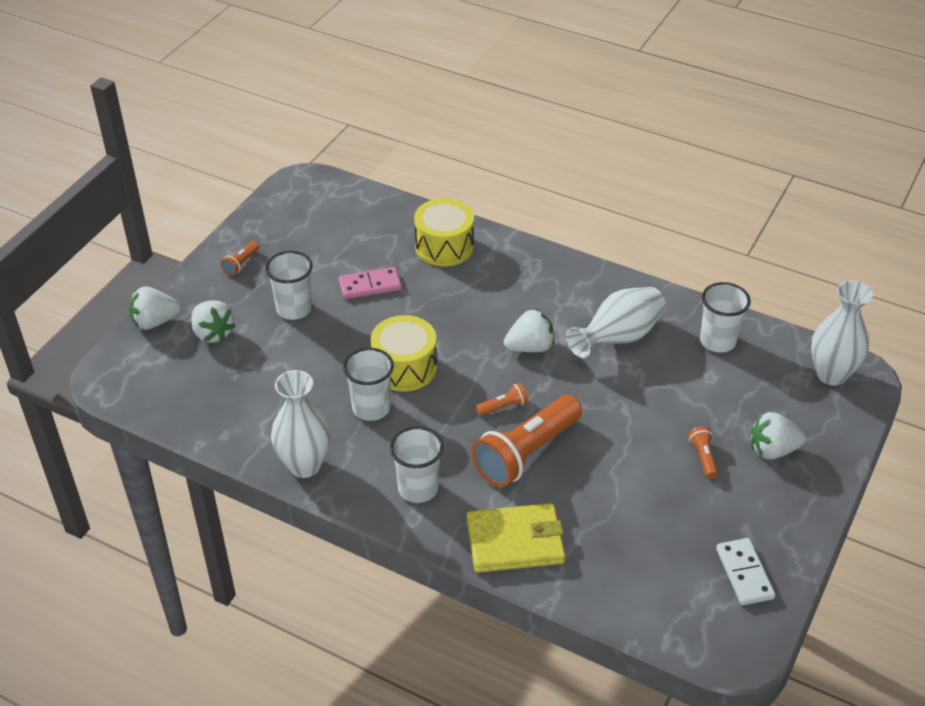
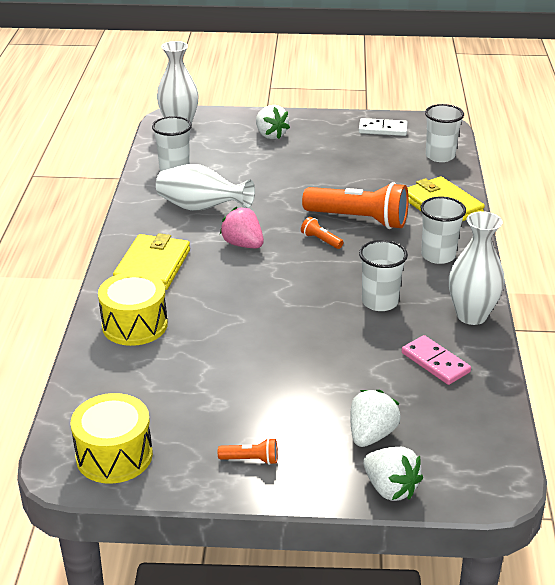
camera: 115 degrees left, 10 degrees down
white cup [265,251,313,320] -> white cup moved to [425,104,464,162]
pink domino [339,267,402,299] -> pink domino moved to [402,335,471,385]
yellow drum [371,315,437,392] -> yellow drum moved to [71,393,153,484]
white strawberry [504,309,555,352] -> pink strawberry [220,207,264,248]
orange flashlight [688,426,718,479] -> none
white domino [716,538,775,605] -> white domino turned 45 degrees clockwise [359,118,407,136]
none -> yellow wallet [113,233,190,290]

